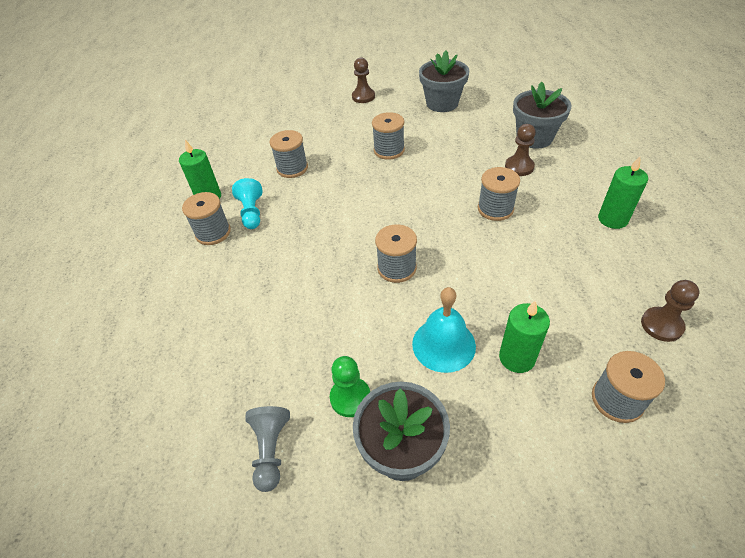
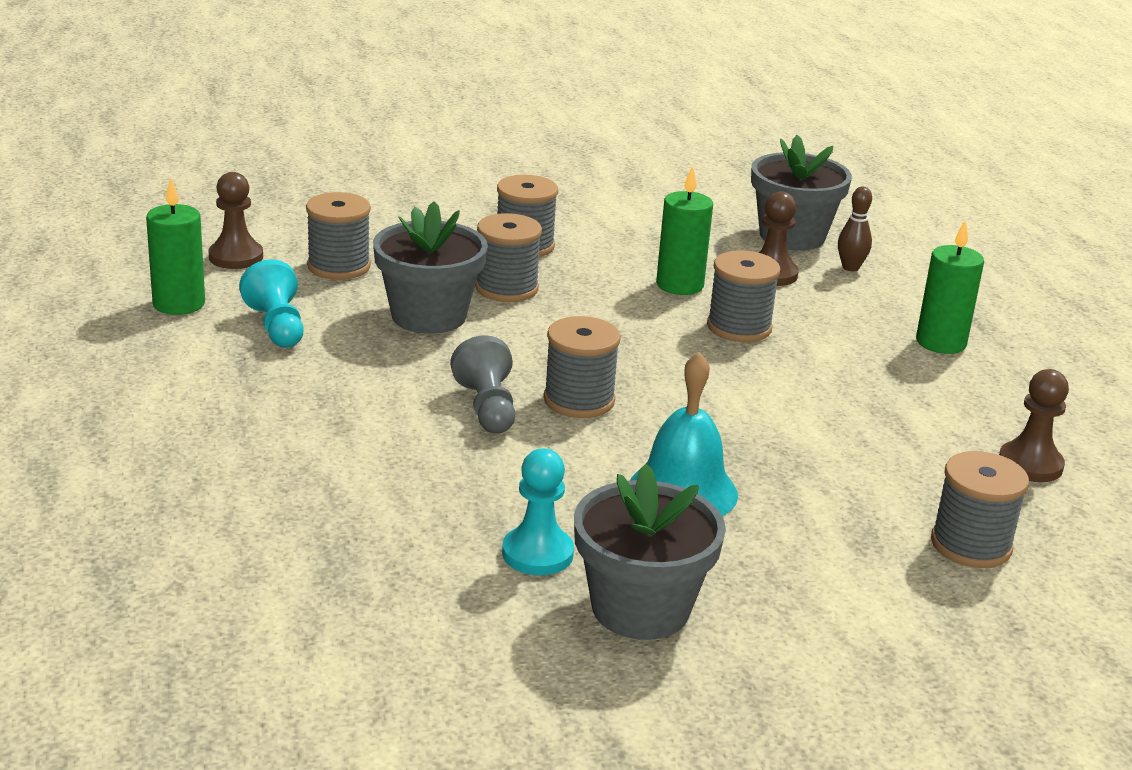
camera: 15 degrees left, 20 degrees down
grey spool [182,192,231,245] -> grey spool moved to [475,213,542,302]
grey pawn [245,406,290,492] -> grey pawn moved to [450,335,515,434]
green pawn [330,356,370,417] -> turquoise pawn [502,449,574,575]
brown pawn [352,57,375,103] -> brown pawn moved to [208,172,263,269]
grey flower pot [419,51,469,112] -> grey flower pot moved to [373,201,488,334]
green candle [499,300,550,373] -> green candle moved to [656,166,713,295]
none -> brown bowling pin [838,187,872,271]

